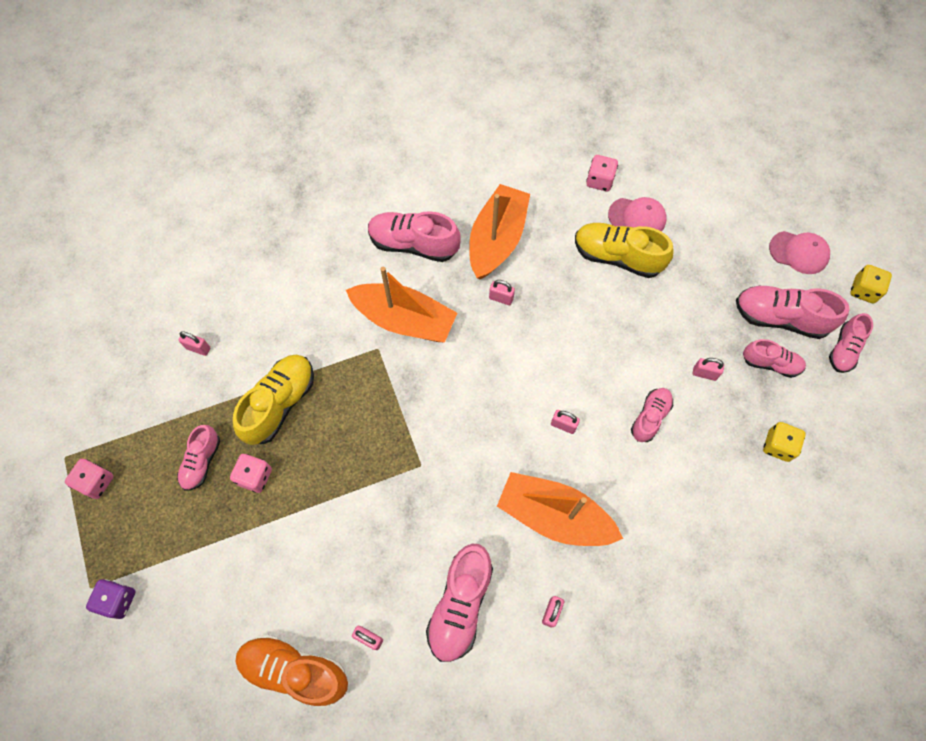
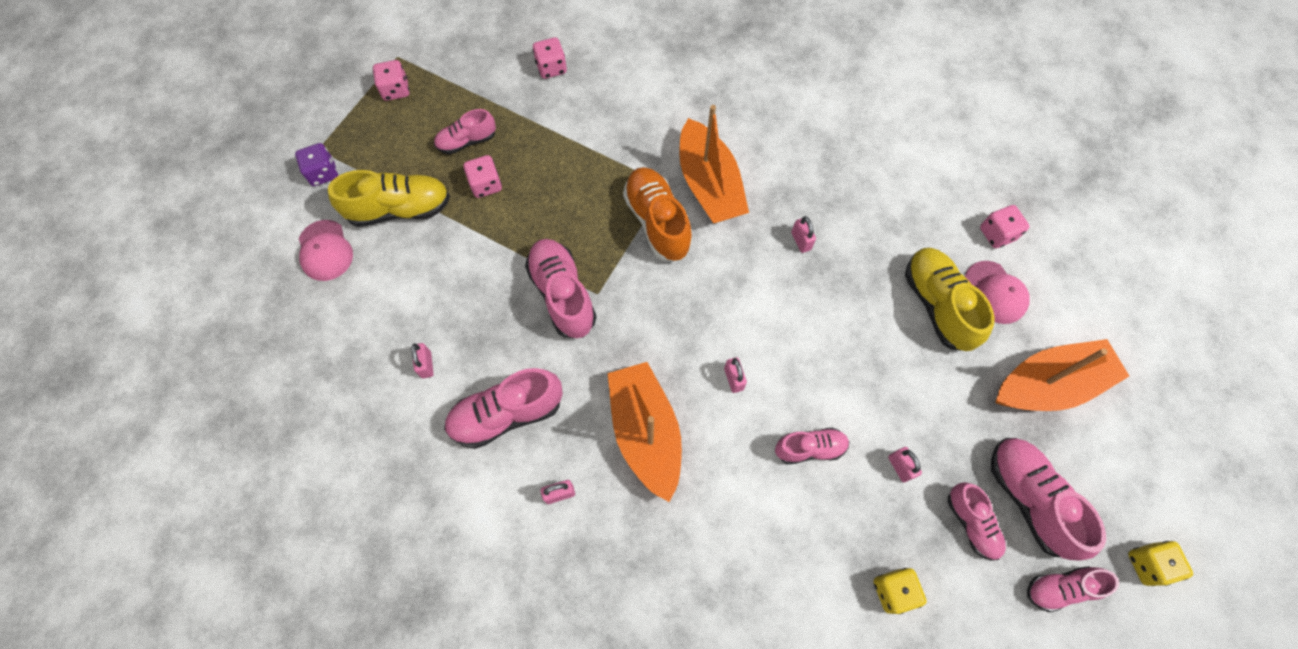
camera: 50 degrees right, 0 degrees up
pink padlock [179,331,210,356] -> pink dice [533,37,567,79]
yellow shoe [233,355,314,445] -> yellow shoe moved to [328,170,450,227]
orange shoe [236,634,348,707] -> orange shoe moved to [623,167,692,261]
pink shoe [368,211,461,262] -> pink shoe moved to [525,239,596,338]
orange boat [469,184,530,279] -> orange boat moved to [996,339,1129,411]
pink cap [769,231,830,274] -> pink cap moved to [299,220,353,281]

